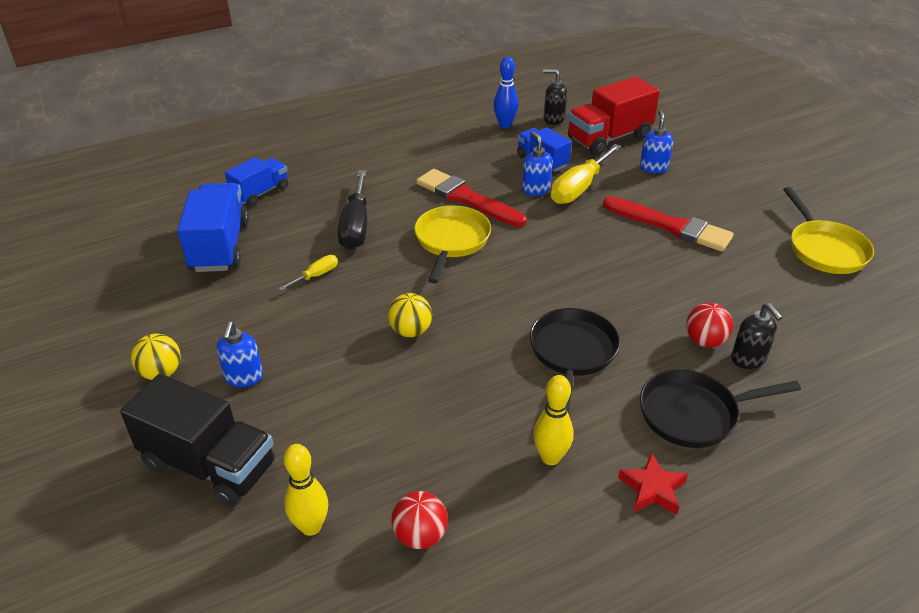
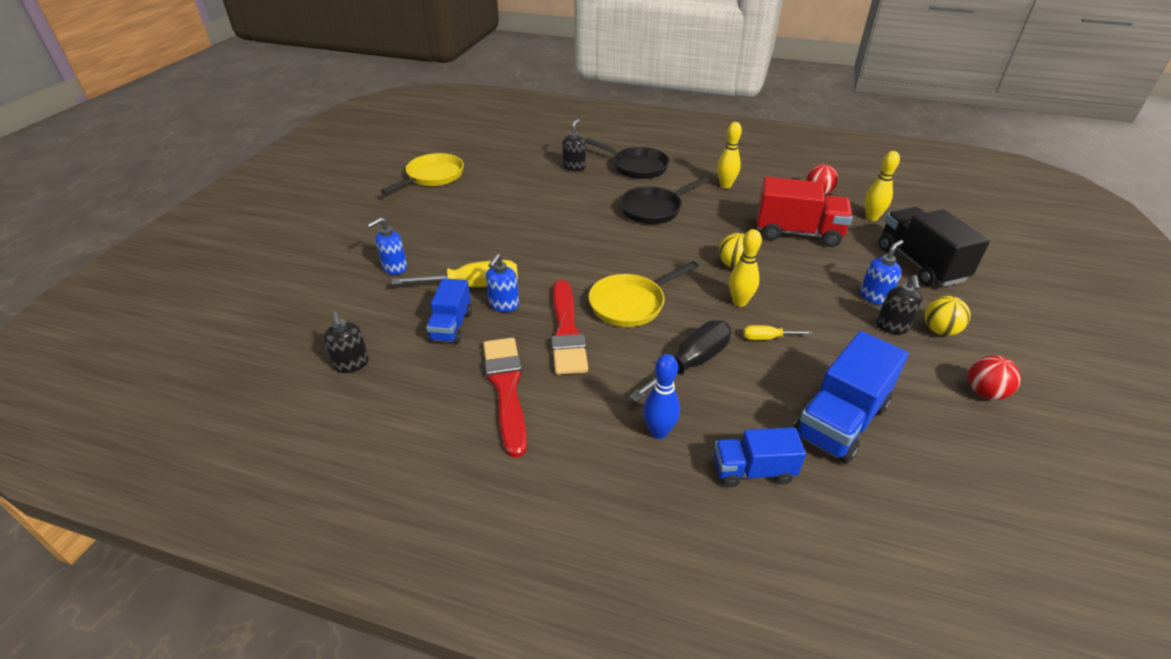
camera: 135 degrees left, 0 degrees up
blue bowling pin [494,57,518,128] -> blue bowling pin moved to [643,354,680,439]
red truck [568,76,660,155] -> red truck moved to [757,177,853,247]
red brush [603,196,734,252] -> red brush moved to [483,338,527,458]
red star [618,453,688,515] -> none
red ball [686,303,733,348] -> red ball moved to [968,355,1021,400]
none -> yellow bowling pin [729,229,762,307]
none -> black soap dispenser [876,275,923,334]

